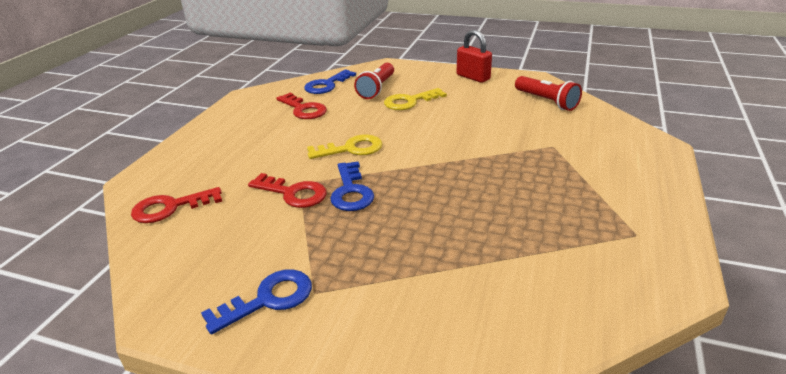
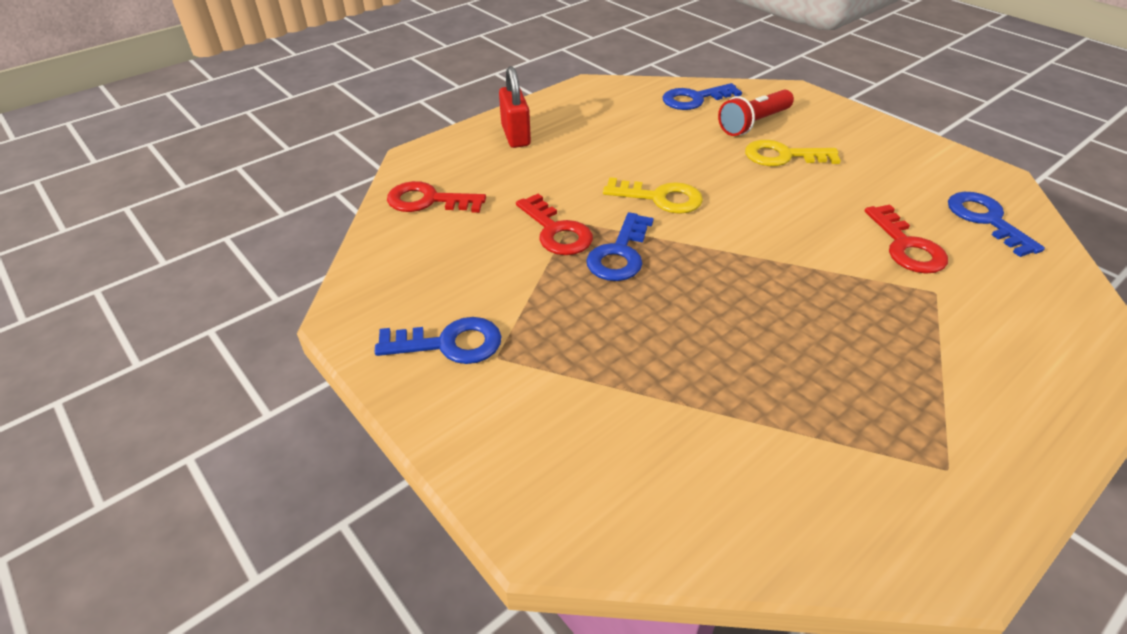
camera: 30 degrees right, 10 degrees up
red key [276,93,327,119] -> red key moved to [865,204,948,274]
red padlock [457,30,492,83] -> red padlock moved to [499,66,531,148]
red flashlight [515,76,582,111] -> blue key [948,192,1045,257]

